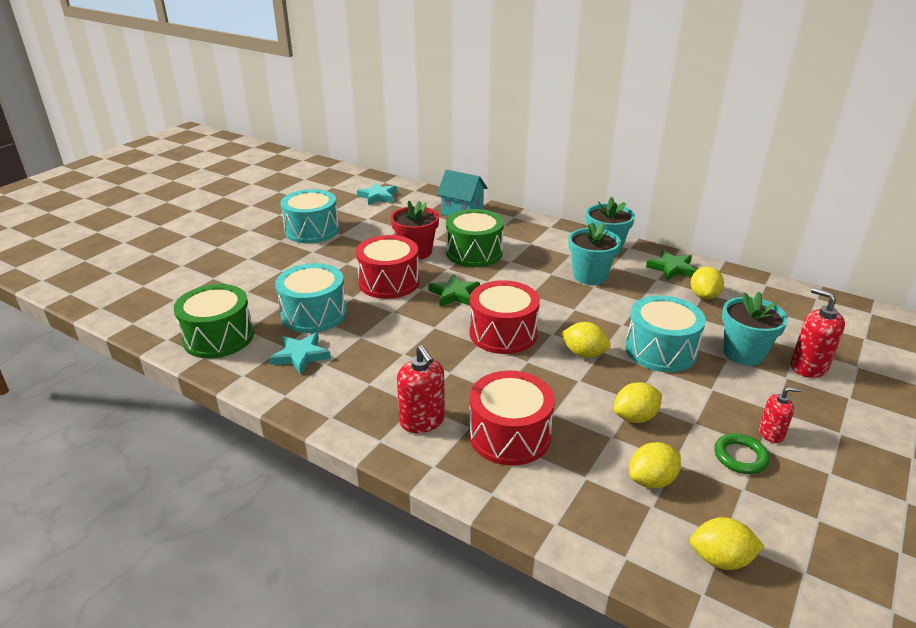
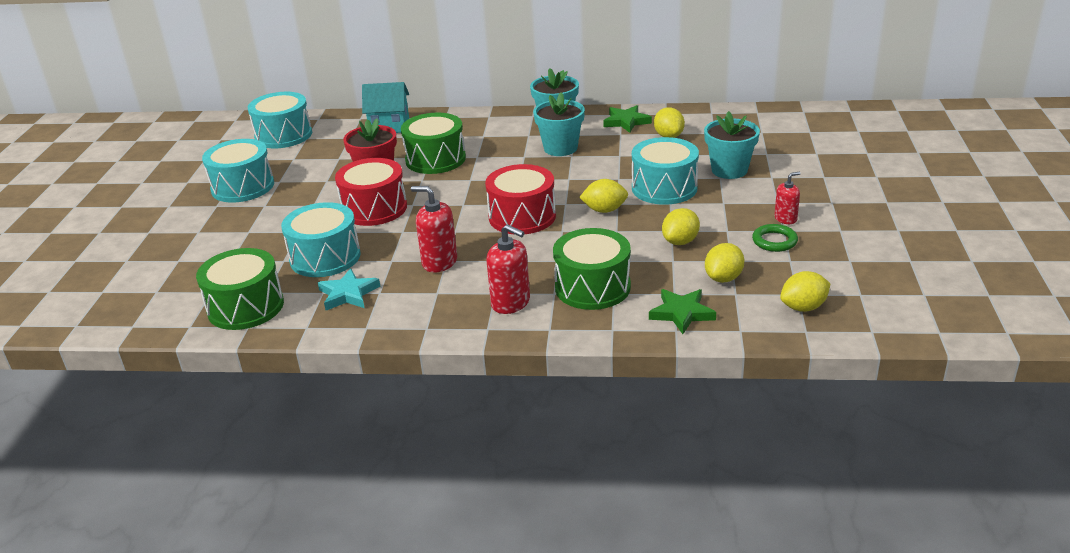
camera: 25 degrees left, 0 degrees up
turquoise star [357,183,397,205] -> turquoise drum [248,92,312,148]
green star [428,274,480,307] -> green star moved to [649,289,716,334]
red drum [469,370,555,466] -> green drum [553,228,631,310]
red soap dispenser [791,287,845,378] -> red soap dispenser moved to [411,186,457,273]

